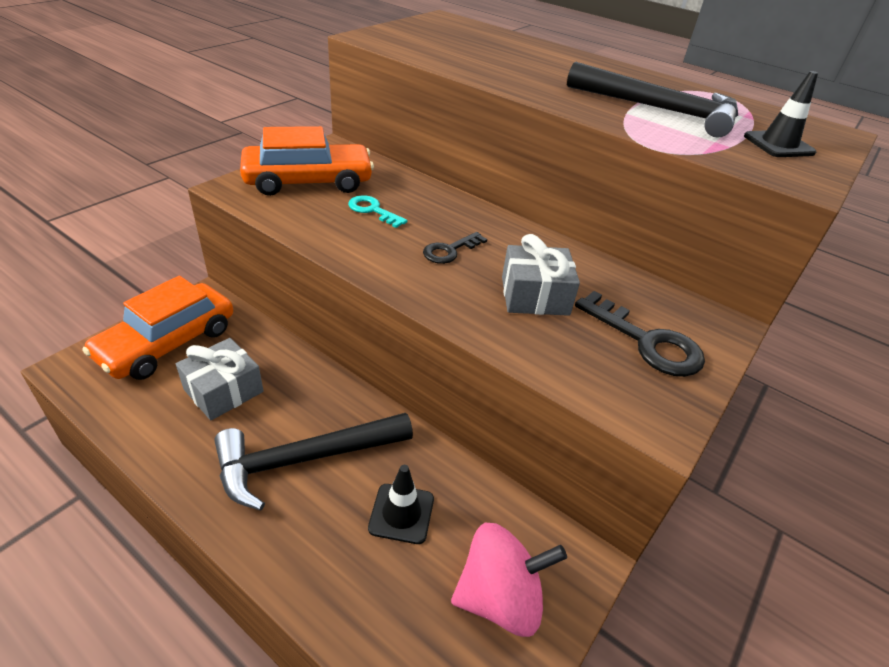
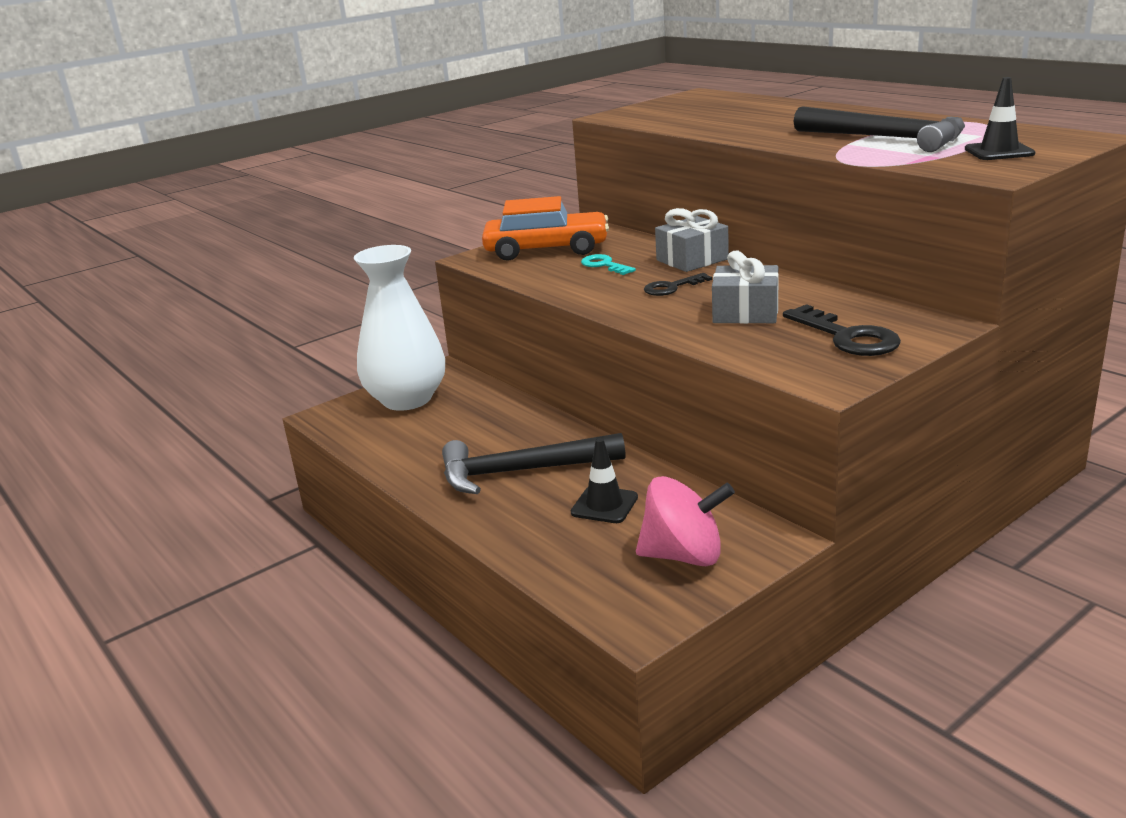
camera: 20 degrees right, 15 degrees down
orange car [82,276,233,380] -> white vase [354,245,445,411]
grey gift [176,338,263,420] -> grey gift moved to [655,208,729,272]

